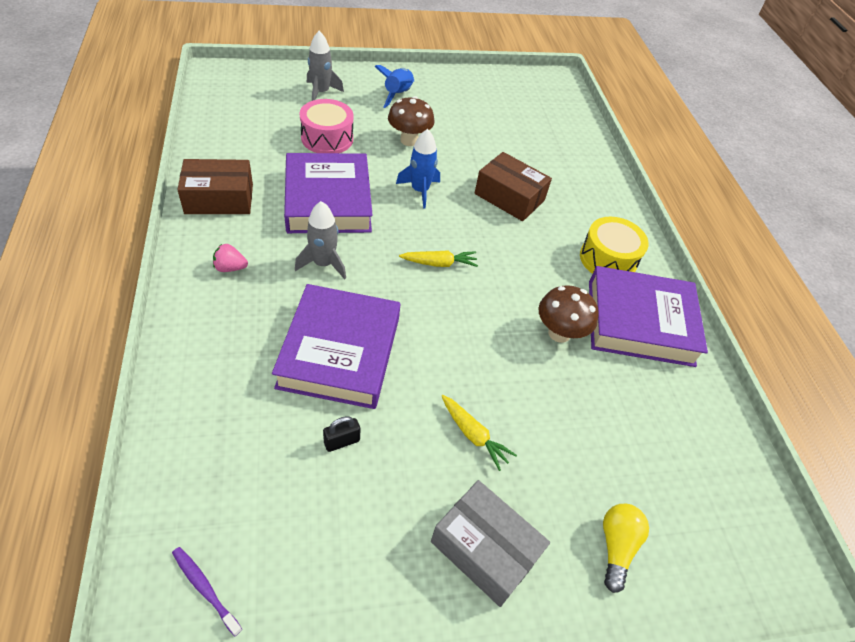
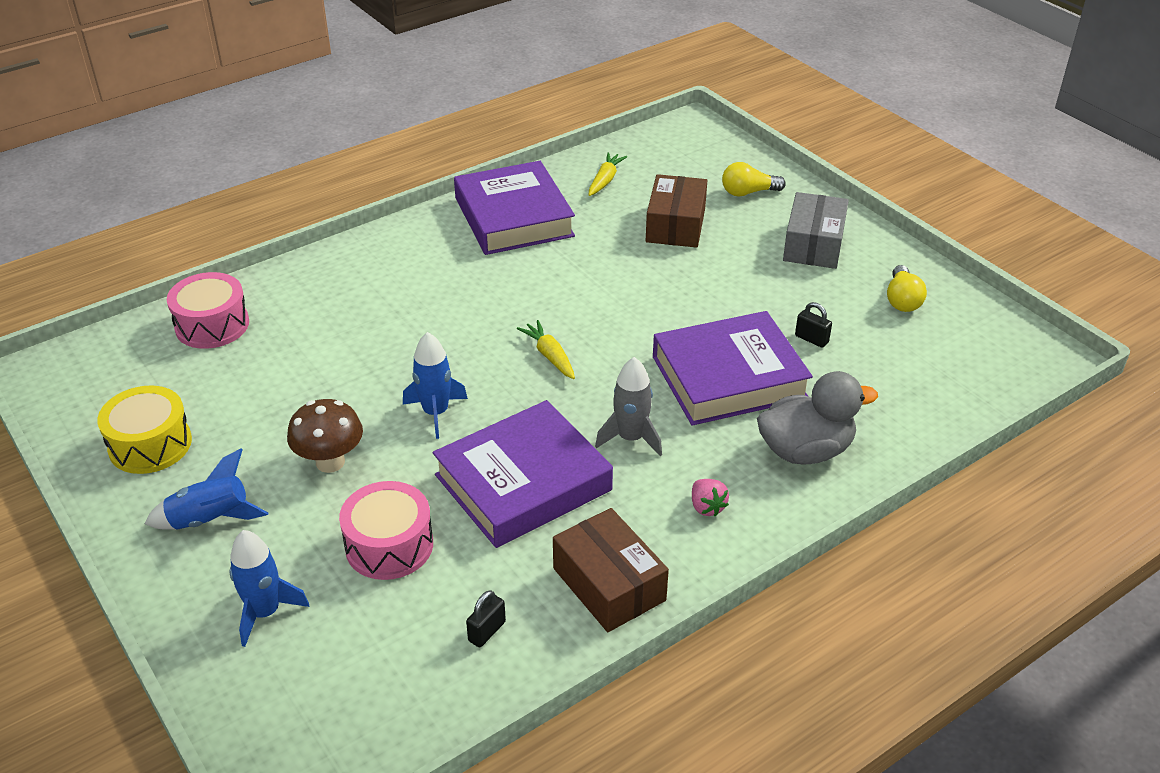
camera: 110 degrees left, 10 degrees down
purple toothbrush [172,547,242,636] -> none
grey rocket [307,31,344,101] -> blue rocket [229,530,309,647]
yellow carrot [442,395,517,471] -> yellow carrot moved to [589,152,627,196]
brown box [475,152,552,221] -> brown box moved to [646,174,707,248]
brown mushroom [538,285,599,343] -> none
yellow drum [580,217,649,274] -> yellow drum moved to [97,385,192,474]
none -> pink drum [167,272,249,349]
none -> black padlock [466,590,506,647]
none -> grey duck [757,371,878,465]
none -> yellow light bulb [887,265,927,312]

